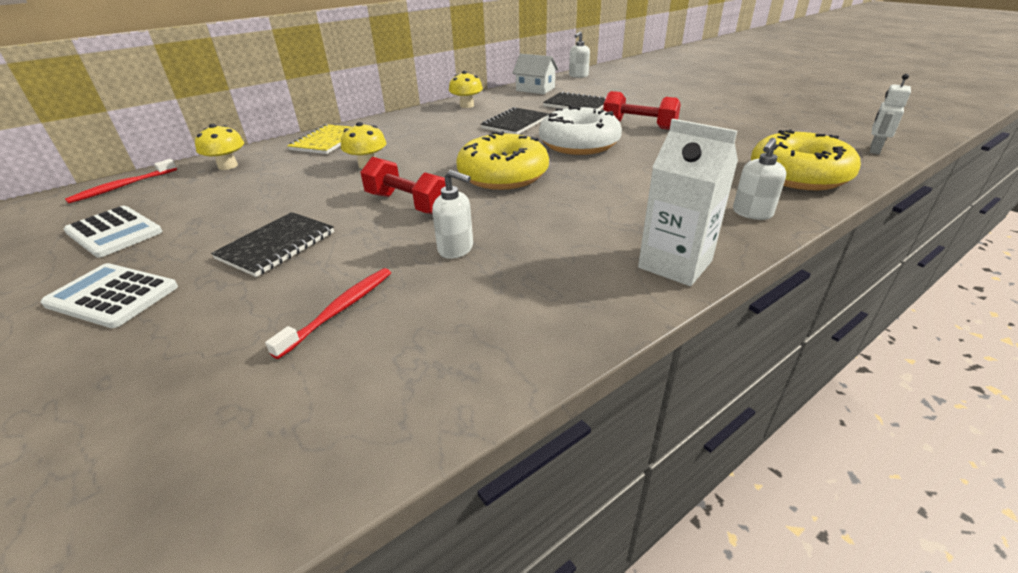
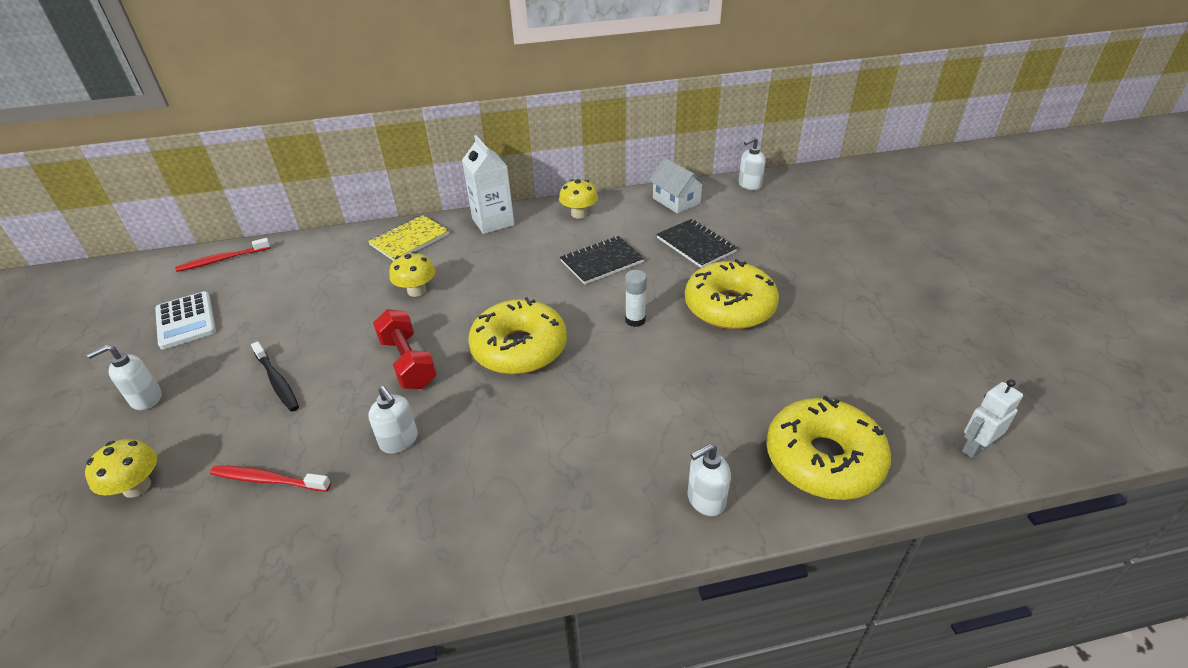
camera: 25 degrees right, 5 degrees up
white calculator [41,263,178,328] -> white soap dispenser [87,345,162,410]
yellow mushroom [195,124,244,170] -> yellow mushroom moved to [85,439,157,498]
black notebook [211,212,334,277] -> black toothbrush [251,341,299,412]
red toothbrush [265,268,391,359] -> red toothbrush turned 135 degrees counterclockwise [210,466,331,492]
white donut [539,105,622,155] -> white glue stick [625,270,647,327]
red dumbbell [603,91,681,130] -> yellow donut [685,259,779,330]
white carton [638,119,738,286] -> white carton moved to [462,135,515,234]

